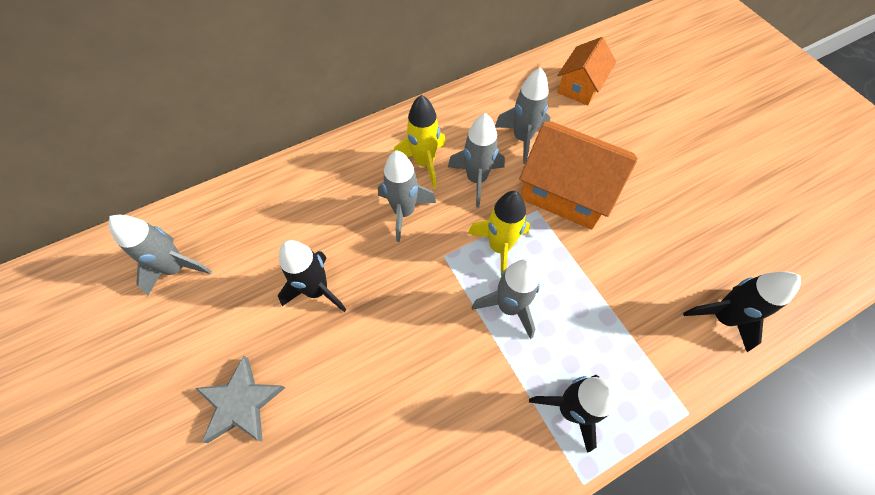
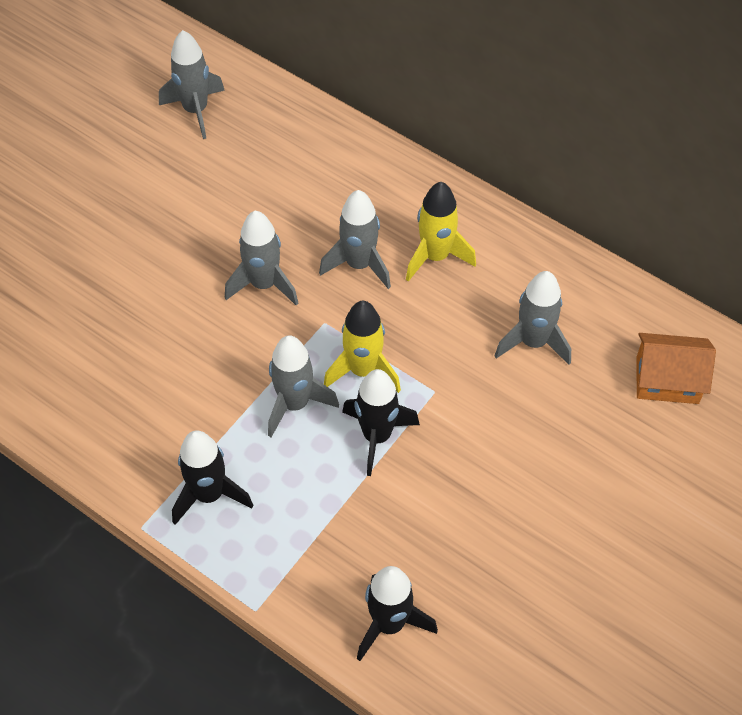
camera: 65 degrees right, 5 degrees down
grey star [196,356,285,443] -> none
black rocket [278,240,346,312] -> black rocket moved to [342,369,420,476]
grey rocket [448,113,505,207] -> grey rocket moved to [225,211,298,306]
orange house [519,121,638,230] -> none

